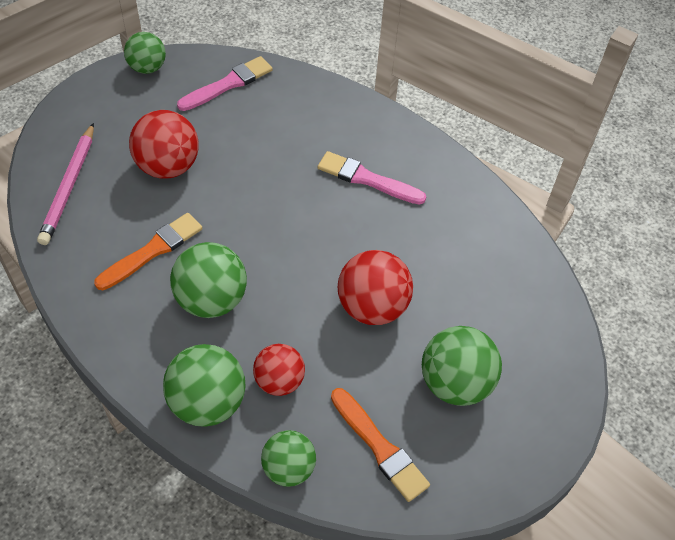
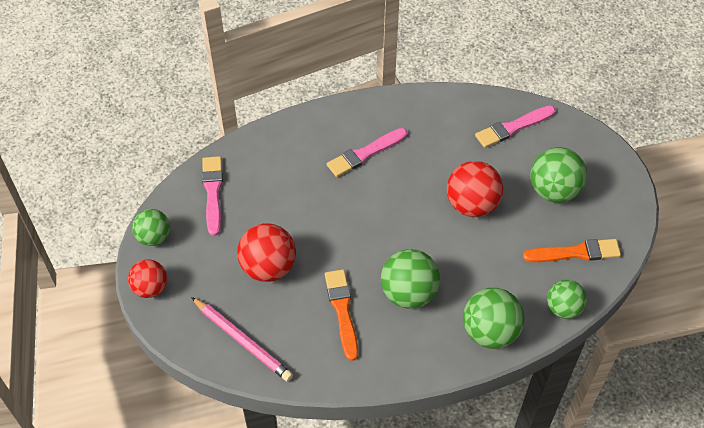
camera: 55 degrees left, 0 degrees up
red ball [253,344,305,396] -> red ball moved to [128,260,167,298]
none -> pink brush [475,105,555,148]

